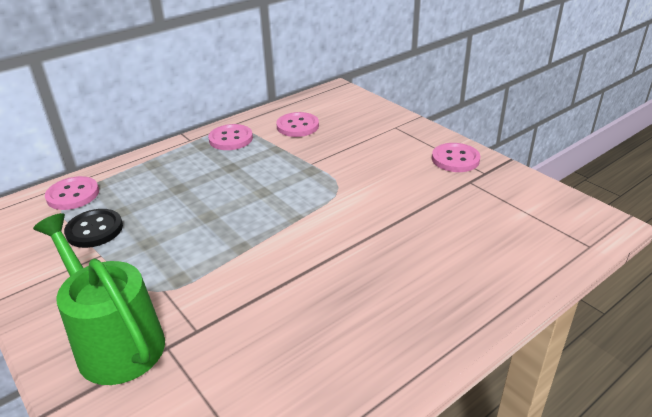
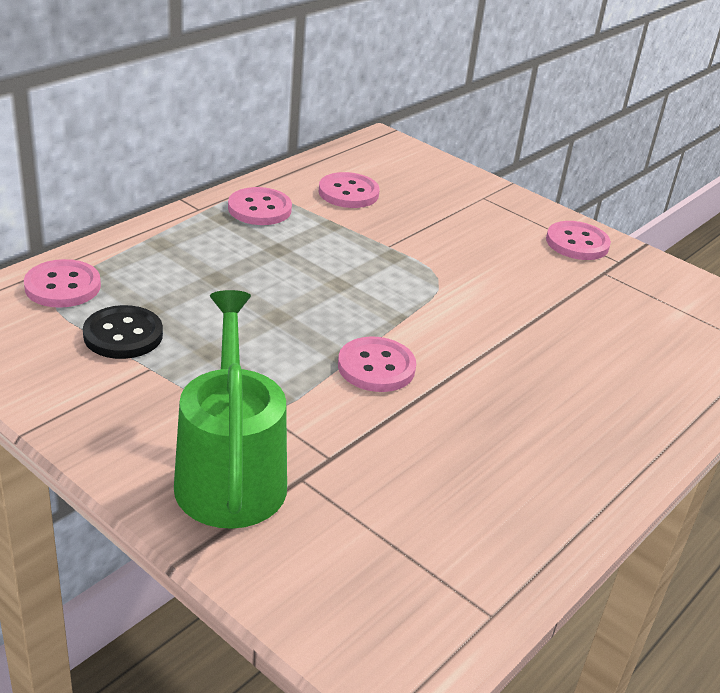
camera: 15 degrees left, 0 degrees up
green watering can [33,213,165,385] -> green watering can turned 45 degrees clockwise [174,290,287,529]
none -> pink button [338,336,416,392]

